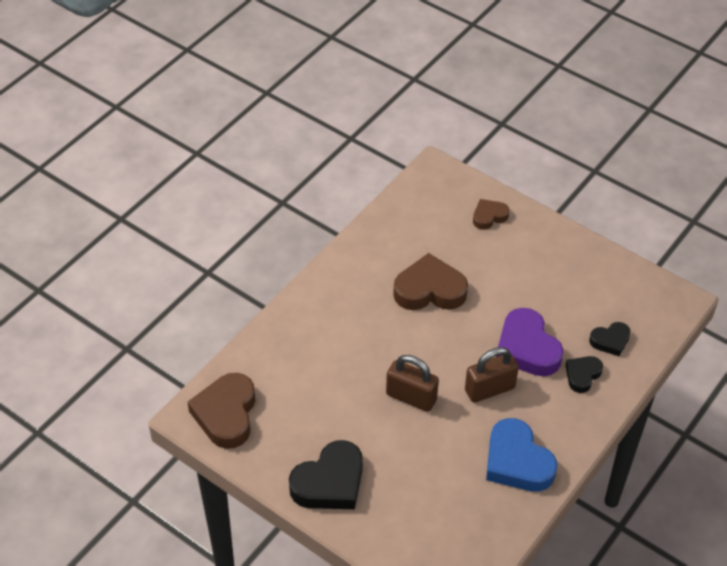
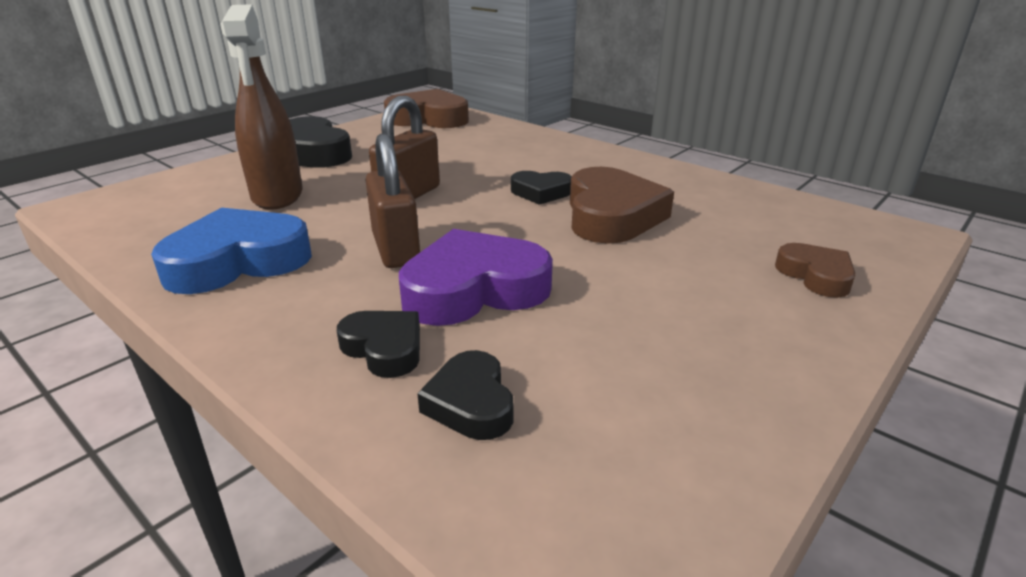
camera: 95 degrees right, 20 degrees down
none -> brown spray bottle [220,4,302,210]
none -> black heart [511,171,572,205]

